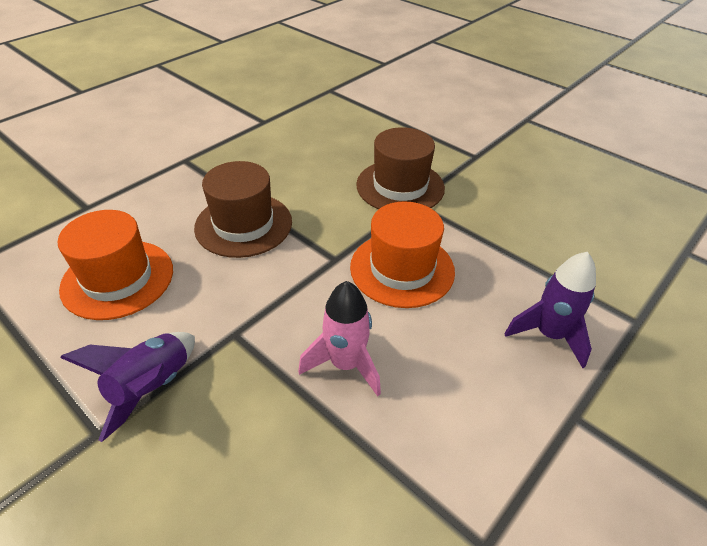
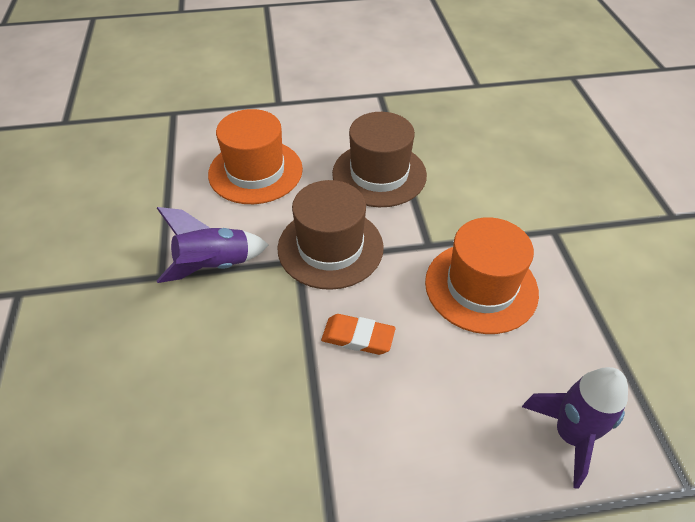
camera: 40 degrees right, 5 degrees up
pink rocket [298,281,381,396] -> orange eraser [321,314,396,355]
brown hat [356,127,445,209] -> brown hat moved to [277,180,383,290]

